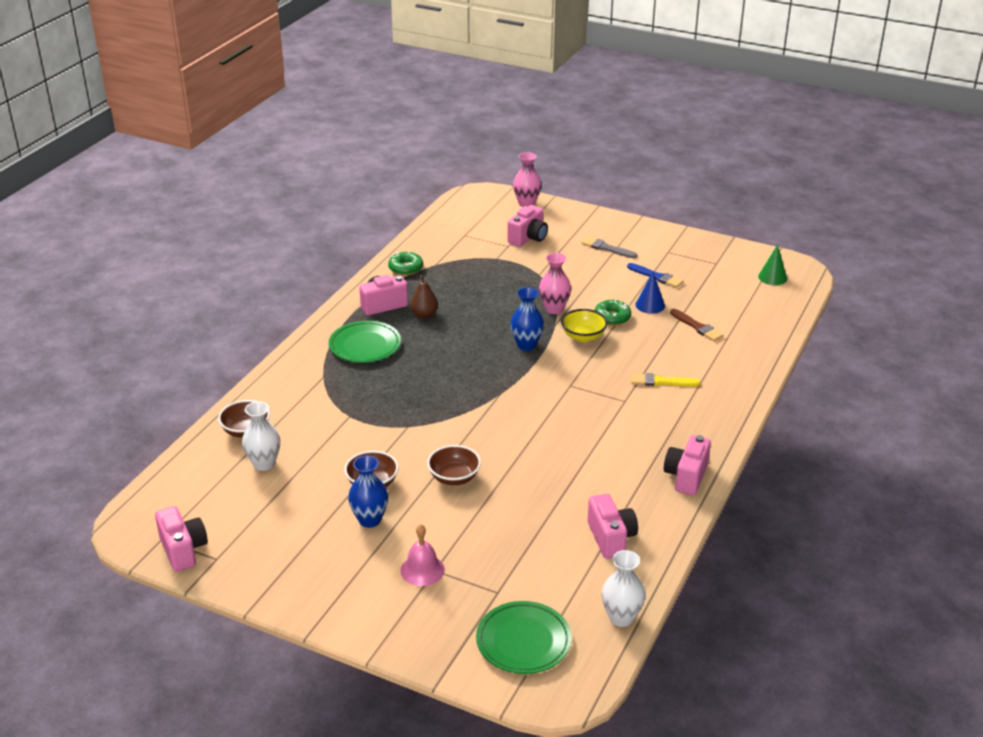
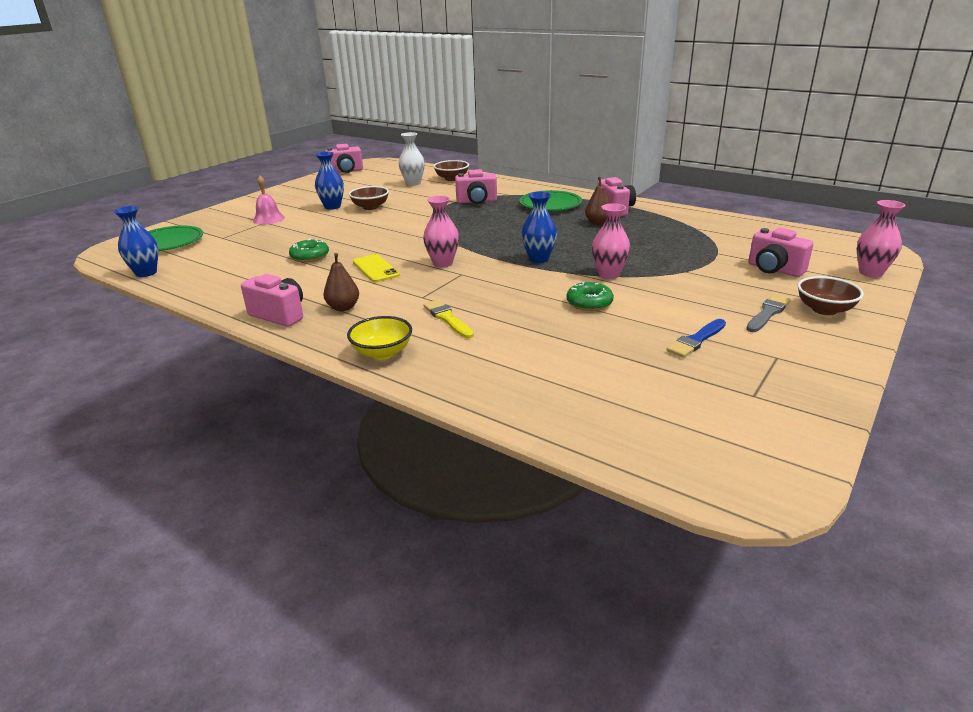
camera: 100 degrees right, 5 degrees down
green donut [388,252,423,276] -> green donut moved to [289,239,329,262]
brown bowl [427,445,481,485] -> brown bowl moved to [797,276,864,315]
yellow bowl [561,309,608,342] -> yellow bowl moved to [347,316,412,360]
pink camera [588,494,638,559] -> pink camera moved to [455,169,497,204]
white vase [602,550,645,627] -> blue vase [113,206,158,277]
yellow brush [631,373,701,387] -> yellow brush turned 45 degrees counterclockwise [424,300,474,338]
blue cone [636,272,665,314] -> none
brown brush [670,309,724,341] -> none
green cone [758,244,787,285] -> none
none -> brown pear [323,253,359,311]
none -> yellow phone [353,254,400,282]
none -> pink vase [423,196,459,267]

